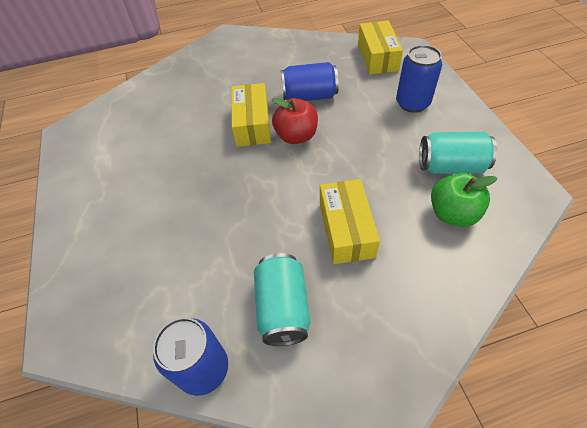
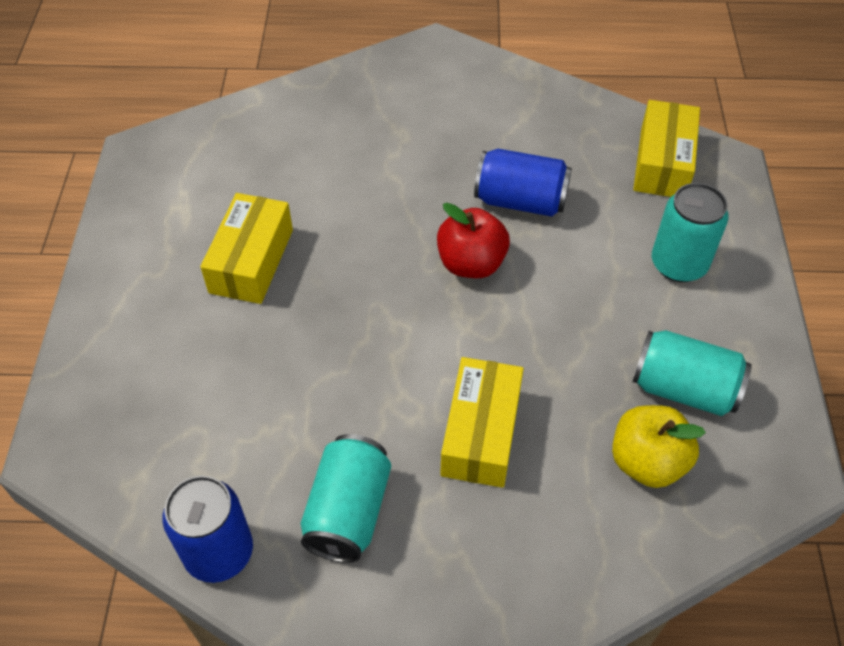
camera: 15 degrees right, 0 degrees up
yellow box [231,83,271,147] -> yellow box moved to [200,193,293,304]
blue can [396,45,442,113] -> turquoise can [652,183,729,282]
green apple [431,173,497,227] -> yellow apple [612,405,706,488]

